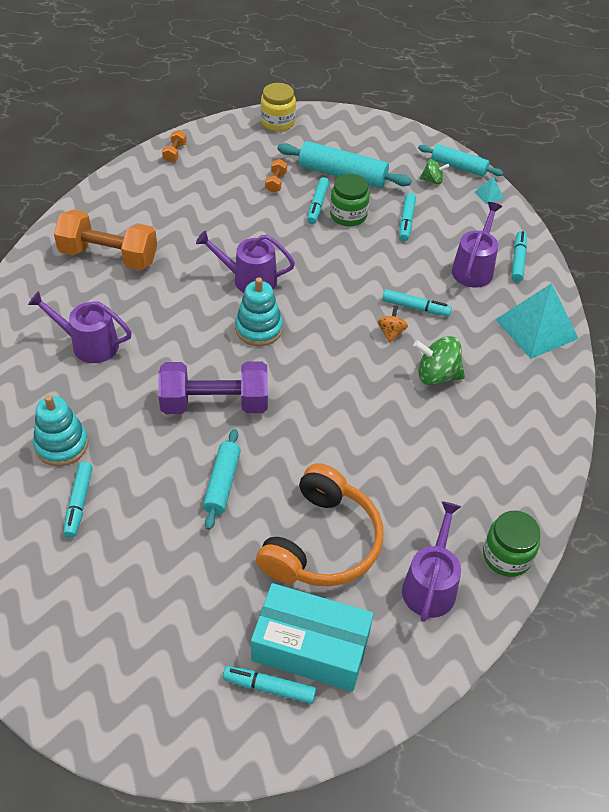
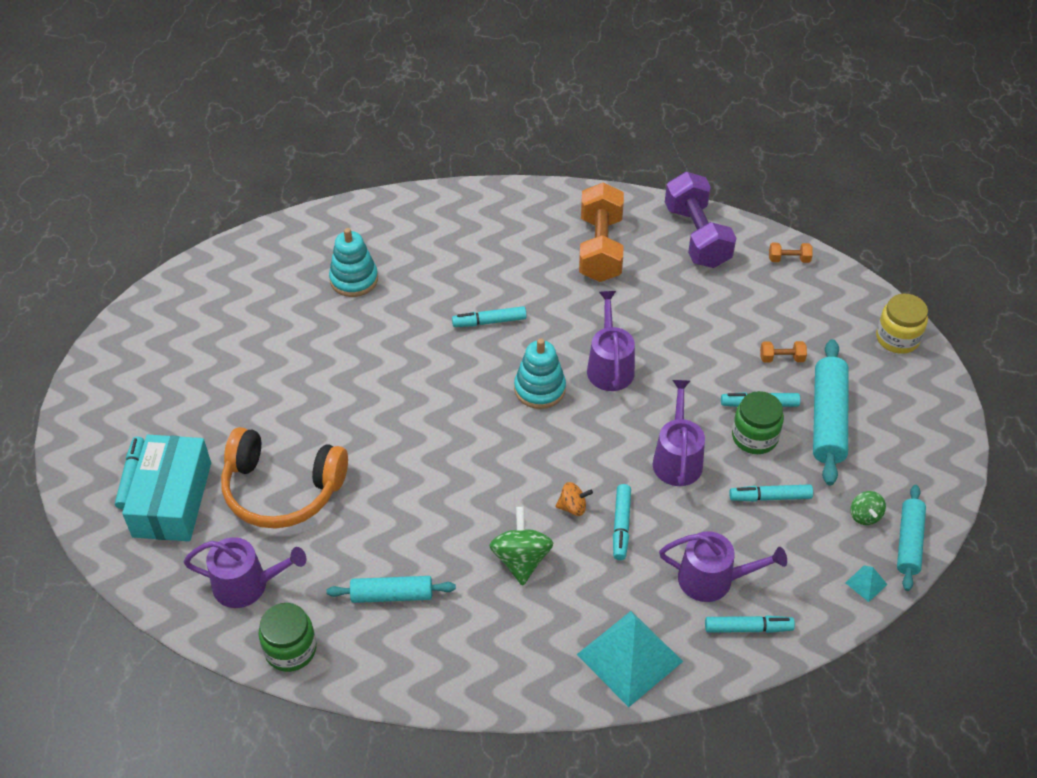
camera: 80 degrees right, 0 degrees up
purple watering can [28,291,132,363] -> purple watering can moved to [653,380,705,486]
turquoise marker [63,462,92,538] -> turquoise marker moved to [452,306,527,327]
purple dumbbell [158,361,268,414] -> purple dumbbell moved to [665,172,736,268]
turquoise rolling pin [203,429,241,530] -> turquoise rolling pin moved to [326,576,456,603]

